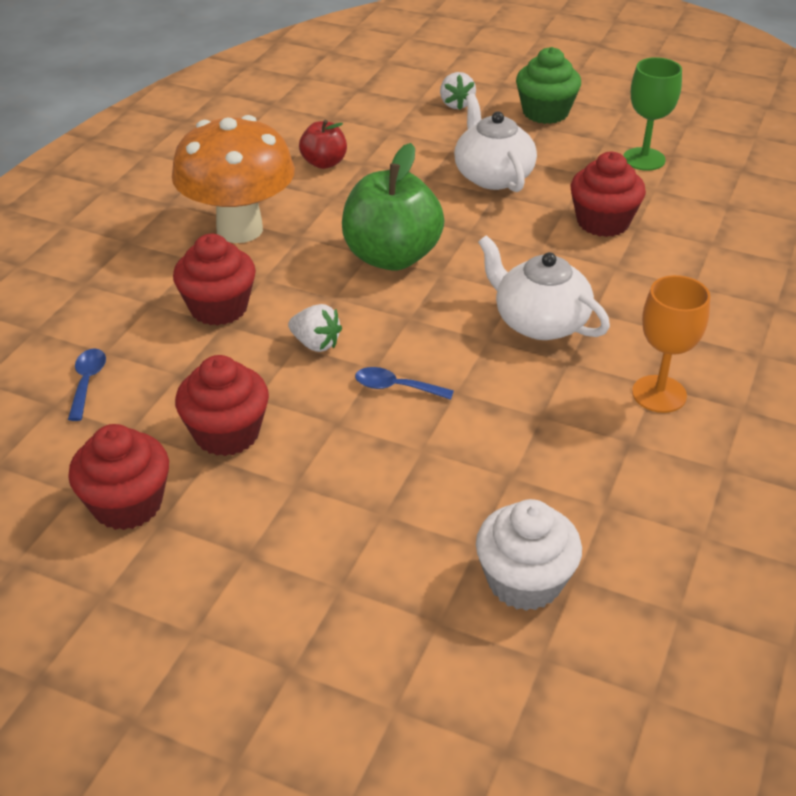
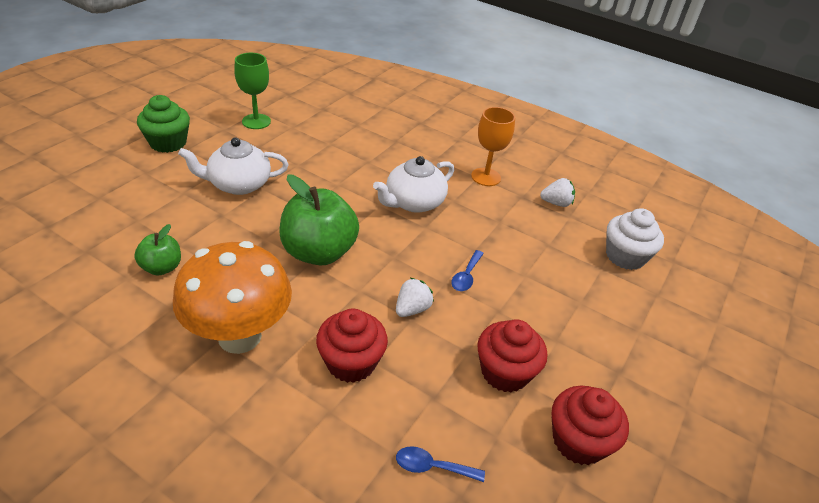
camera: 85 degrees left, 0 degrees up
red apple [299,120,347,169] -> green apple [134,224,181,275]
white strawberry [440,72,476,110] -> white strawberry moved to [540,178,575,207]
red cupcake [571,152,646,237] -> none

